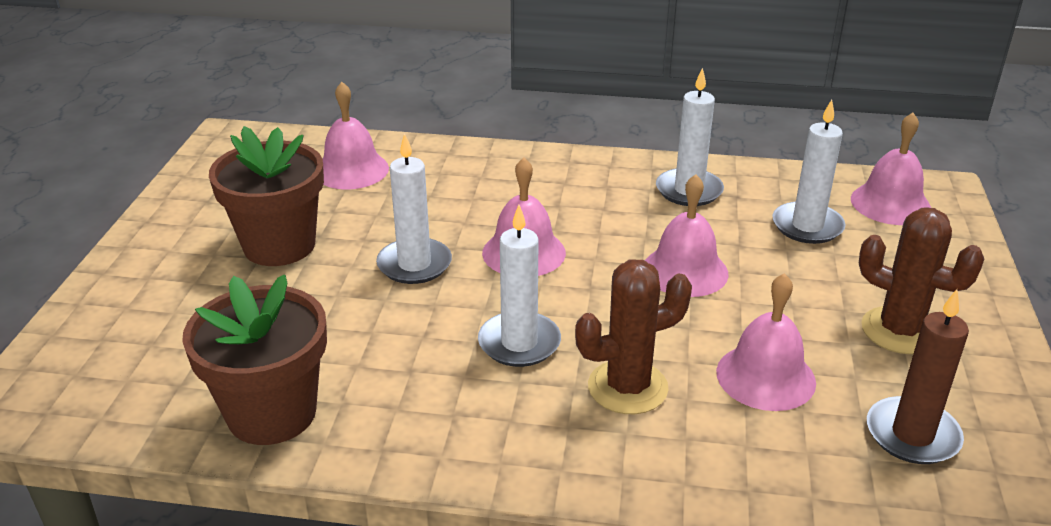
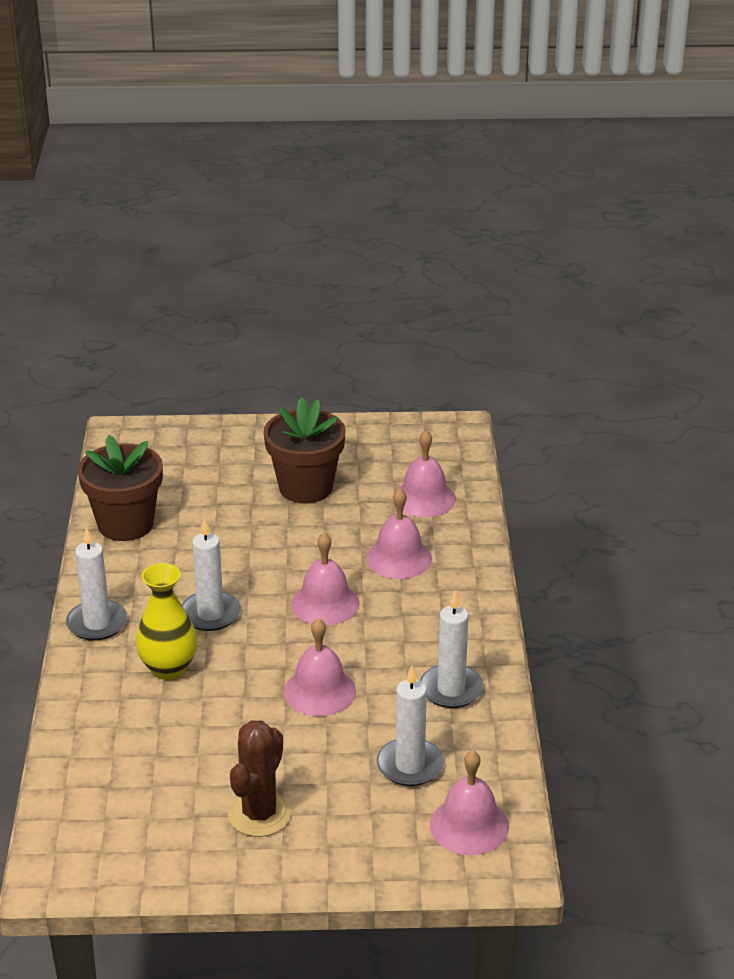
camera: 80 degrees right, 0 degrees up
white candle [376,133,452,284] -> white candle moved to [66,527,127,641]
brown cactus [575,260,692,414] -> yellow vase [136,563,197,680]
pink bell [716,273,816,411] -> pink bell moved to [366,488,432,579]
brown candle [867,289,969,464] -> none

